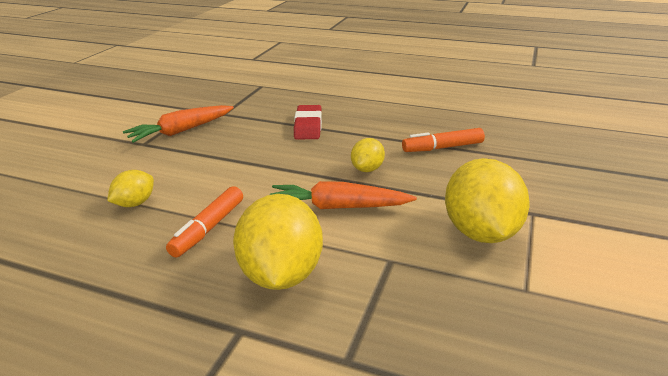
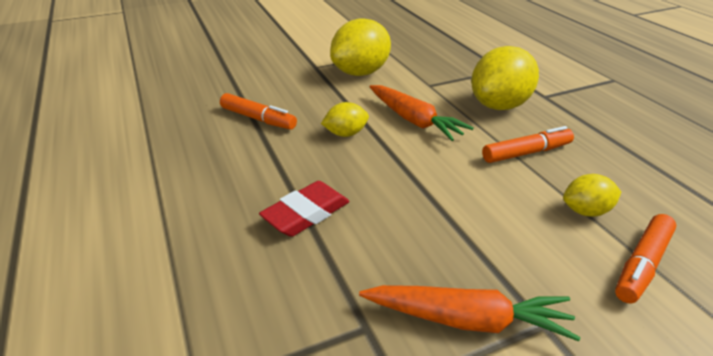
camera: 135 degrees left, 5 degrees up
none -> orange marker [615,214,676,303]

